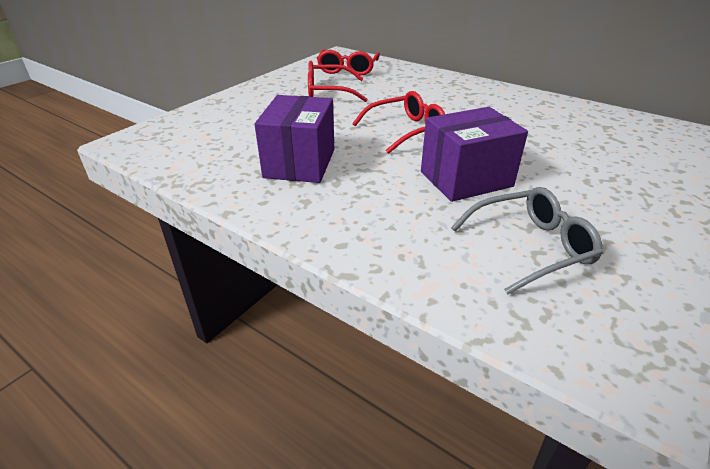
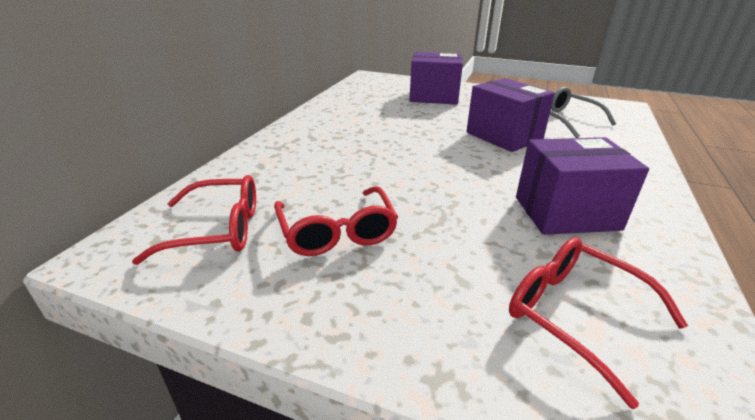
camera: 105 degrees left, 5 degrees down
red glasses [352,91,445,154] -> red glasses moved to [509,237,688,409]
none -> purple box [409,52,463,105]

